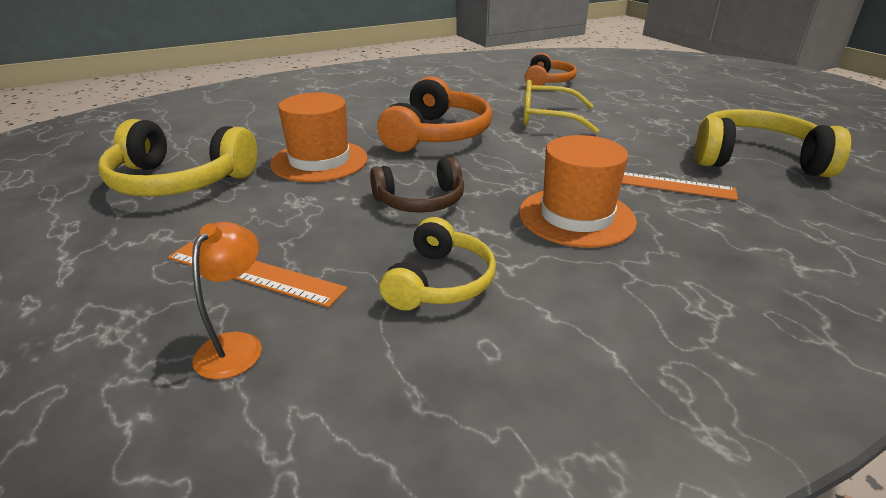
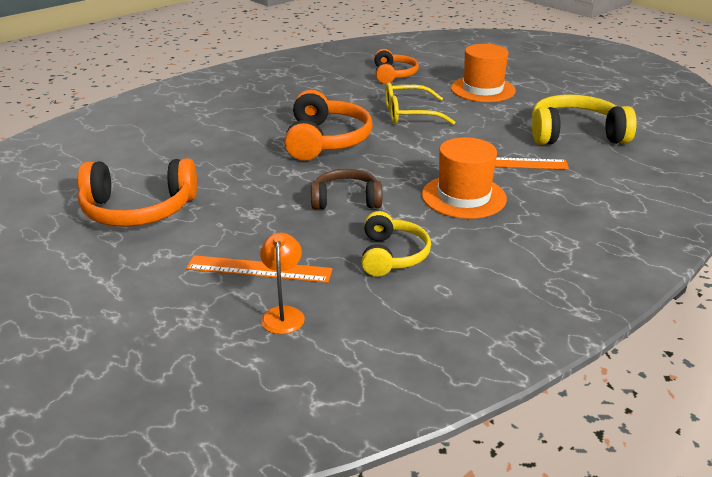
camera: 15 degrees left, 0 degrees up
yellow headphones [98,119,257,196] -> orange headphones [78,158,197,227]
orange hat [270,93,368,182] -> orange hat moved to [451,44,516,102]
brown headphones [370,157,464,213] -> brown headphones turned 150 degrees counterclockwise [311,169,382,209]

